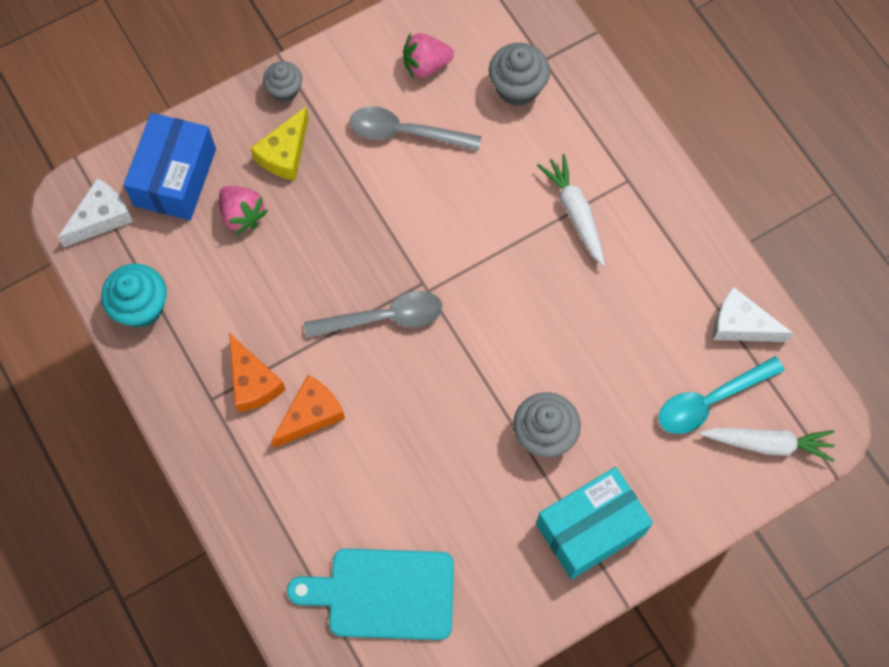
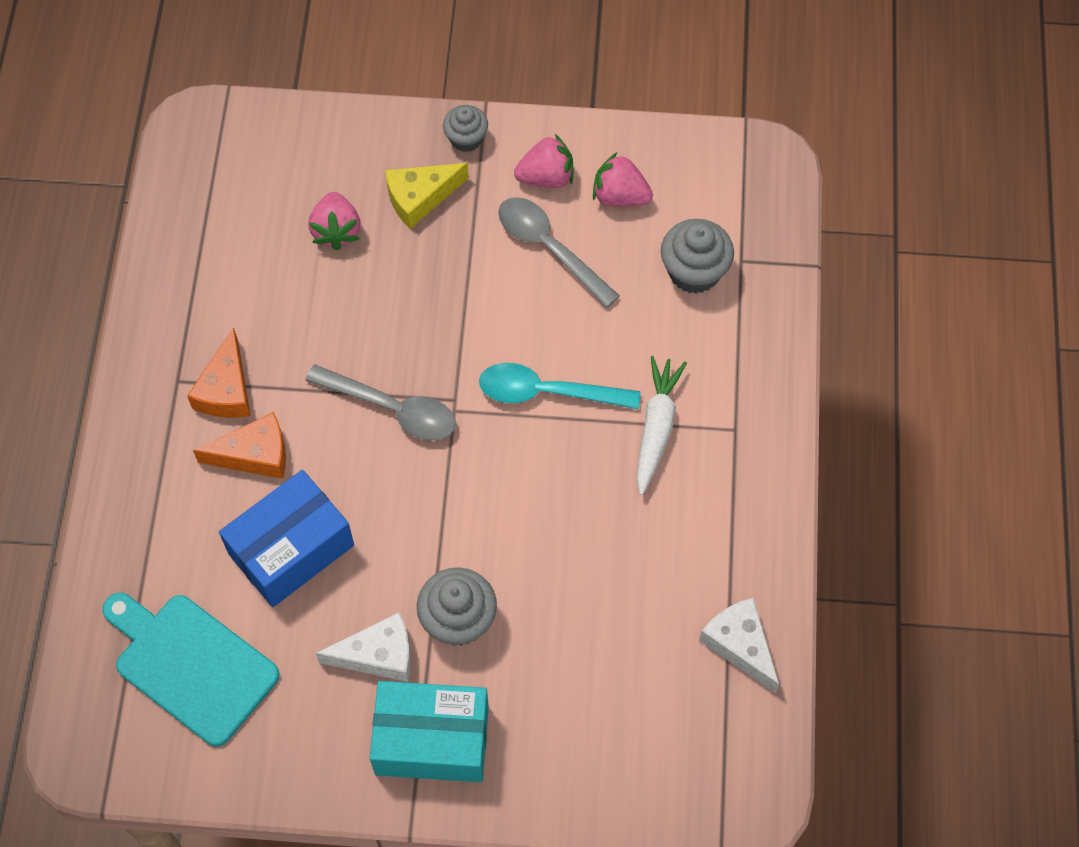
camera: 35 degrees right, 5 degrees down
white cheese [58,178,133,247] -> white cheese moved to [315,612,411,682]
turquoise cupcake [101,264,167,328] -> none
blue box [124,113,216,220] -> blue box moved to [219,470,354,607]
turquoise spoon [659,356,785,434] -> turquoise spoon moved to [479,363,641,409]
white carrot [700,428,835,462] -> none
none -> pink strawberry [514,134,574,188]

